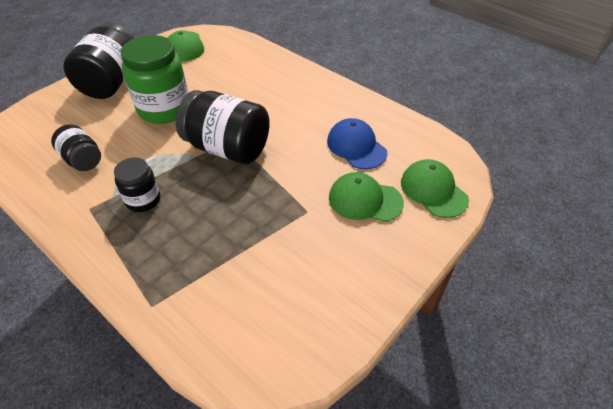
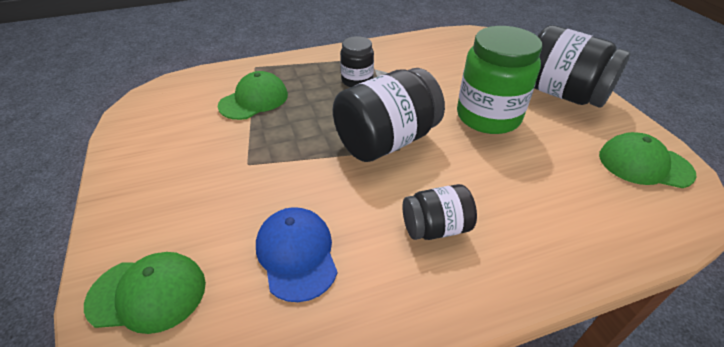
camera: 120 degrees right, 5 degrees down
black jar [51,124,101,171] -> black jar moved to [402,184,477,240]
blue cap [327,118,387,169] -> blue cap turned 105 degrees counterclockwise [256,207,337,302]
green cap [329,172,404,222] -> green cap moved to [218,71,288,120]

